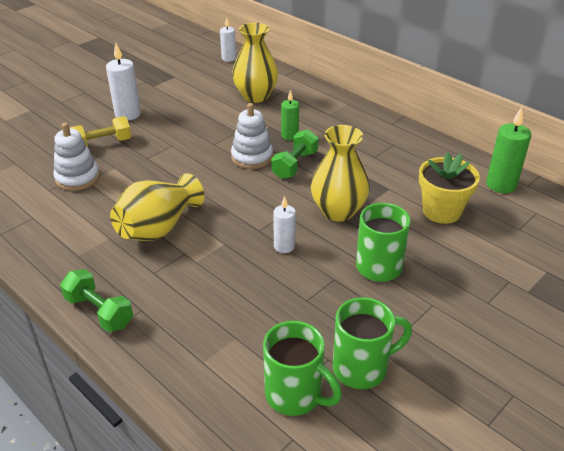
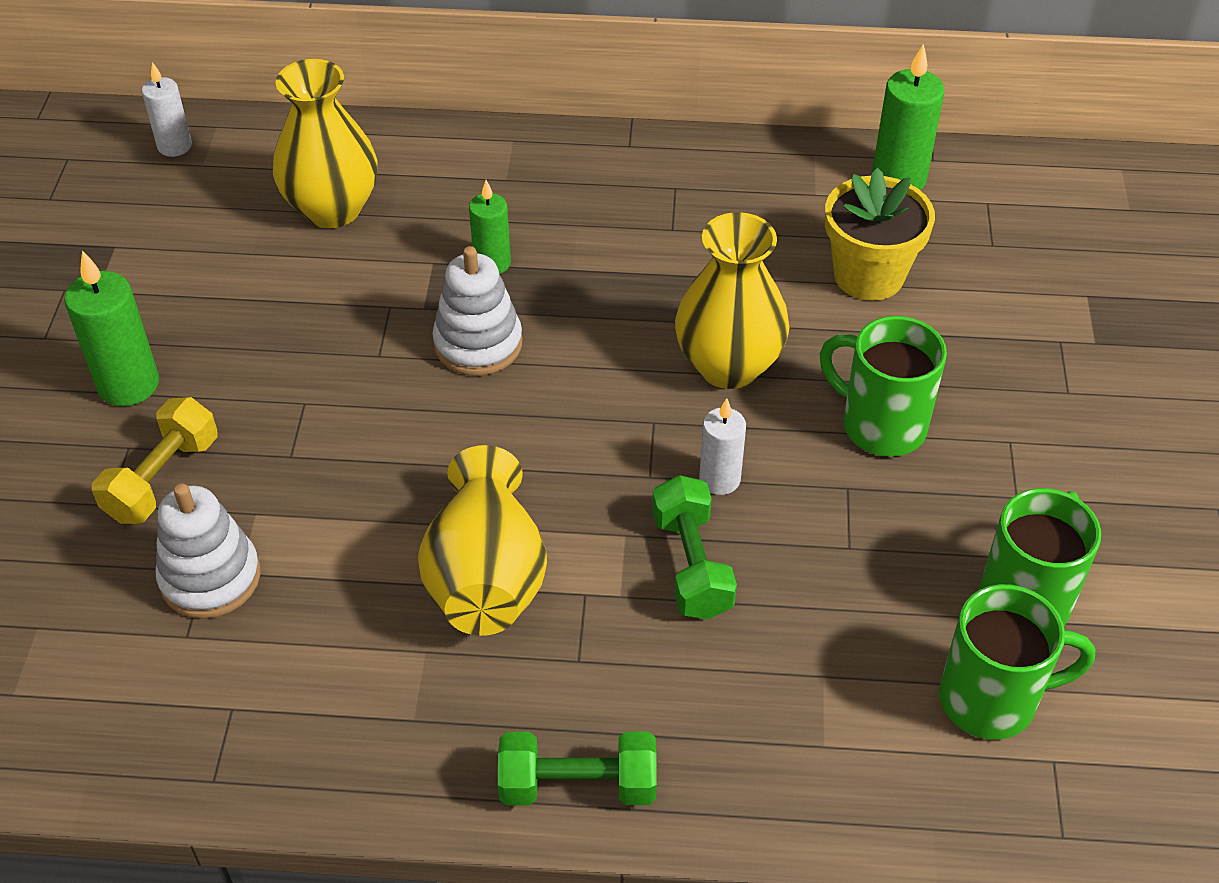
camera: 40 degrees left, 10 degrees up
white candle [106,43,141,120] -> green candle [64,250,159,406]
green dumbbell [271,129,319,179] -> green dumbbell moved to [652,475,737,620]

